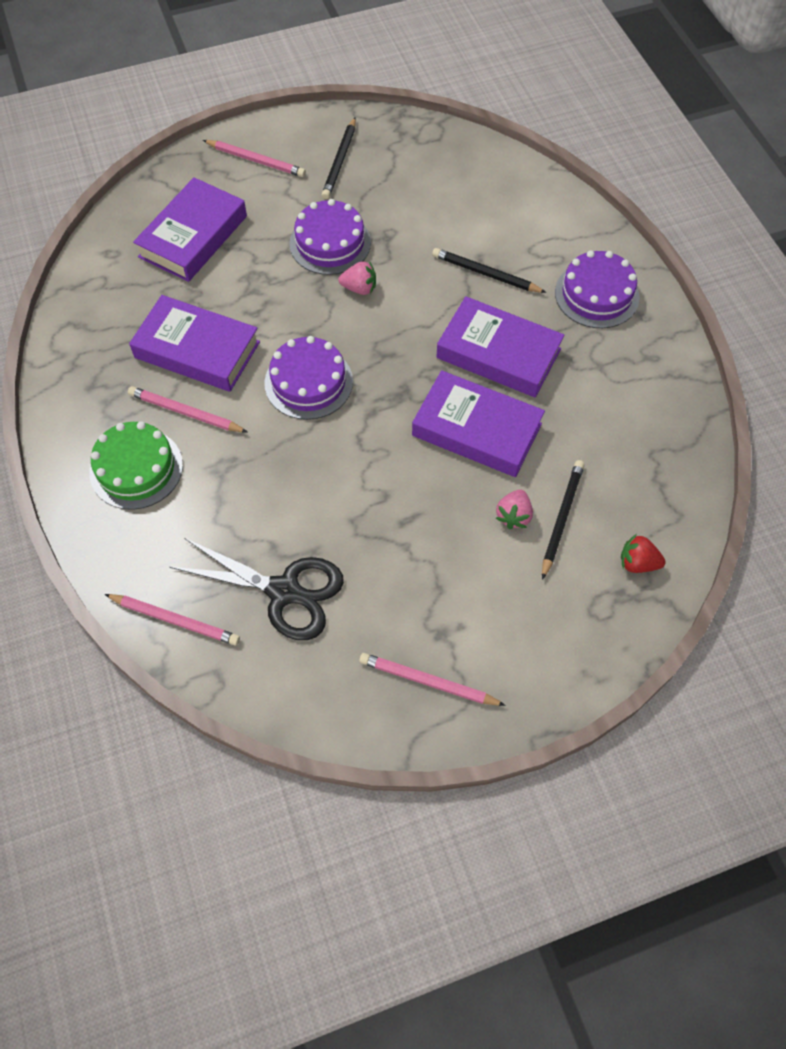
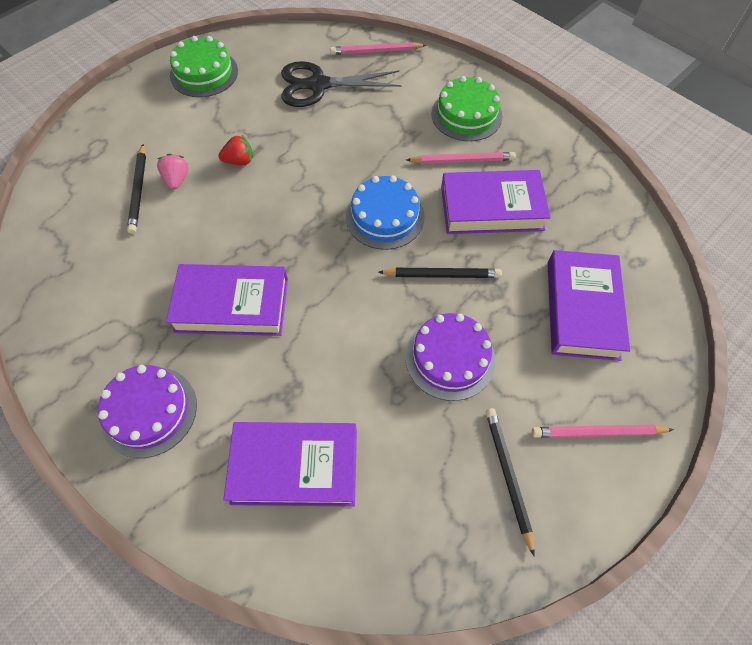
camera: 155 degrees right, 0 degrees up
purple cake [264,336,353,420] -> blue cake [346,176,424,250]
pink strawberry [338,261,376,295] -> none
pink pencil [359,653,506,706] -> green cake [170,36,238,97]
purple book [412,370,545,477] -> purple book moved to [223,422,357,507]
black pencil [432,248,547,293] -> black pencil moved to [378,268,502,278]
red strawberry [621,534,666,573] -> red strawberry moved to [218,135,253,165]

